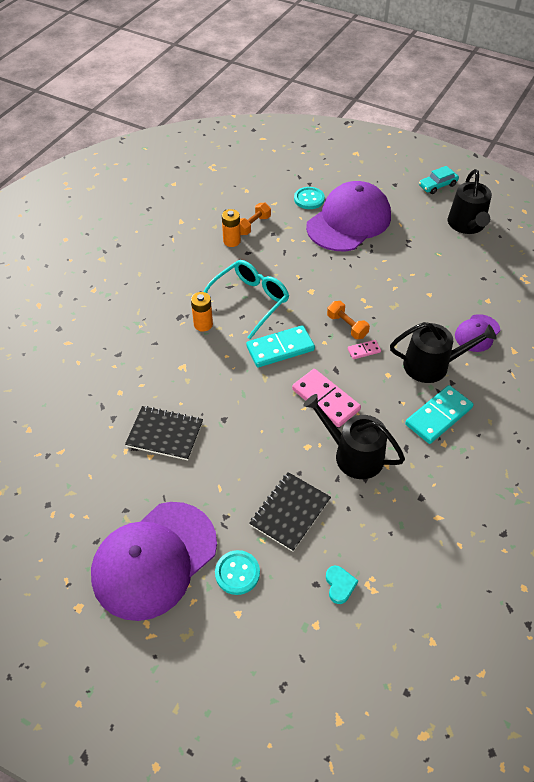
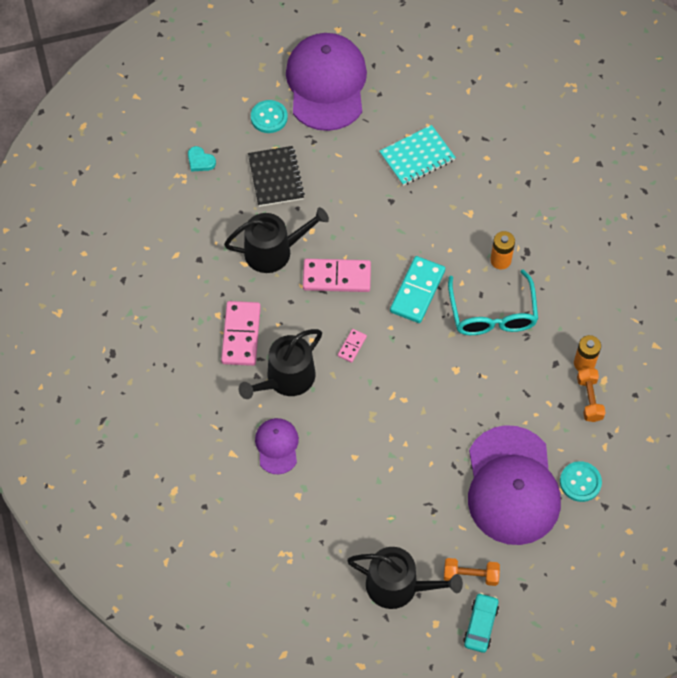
camera: 135 degrees right, 10 degrees up
black notebook [125,406,203,460] -> turquoise notebook [379,125,456,186]
orange dumbbell [327,301,370,339] -> orange dumbbell moved to [444,558,500,586]
turquoise domino [405,385,474,444] -> pink domino [221,301,261,366]
black watering can [448,169,492,234] -> black watering can turned 150 degrees clockwise [347,547,463,609]

